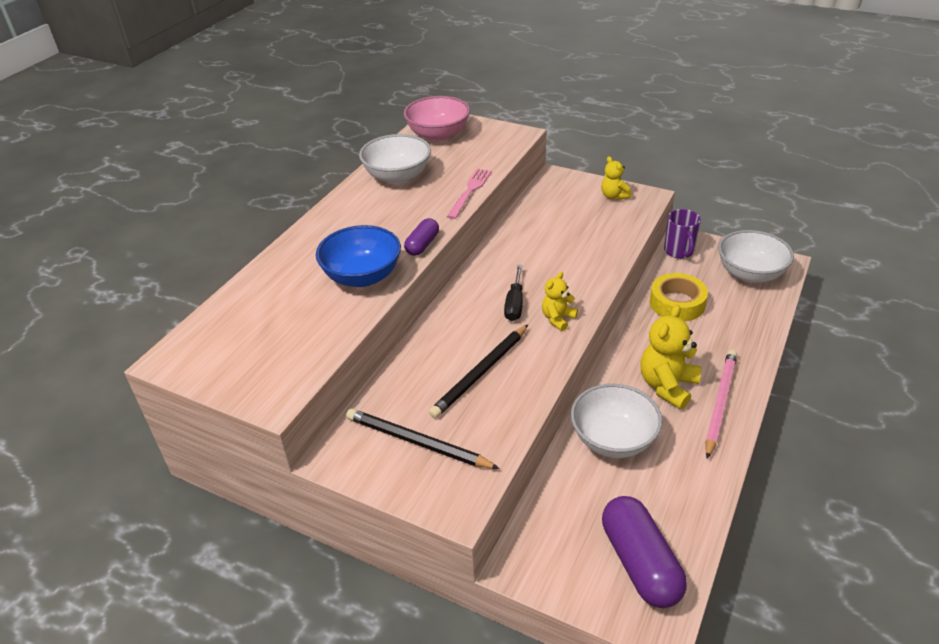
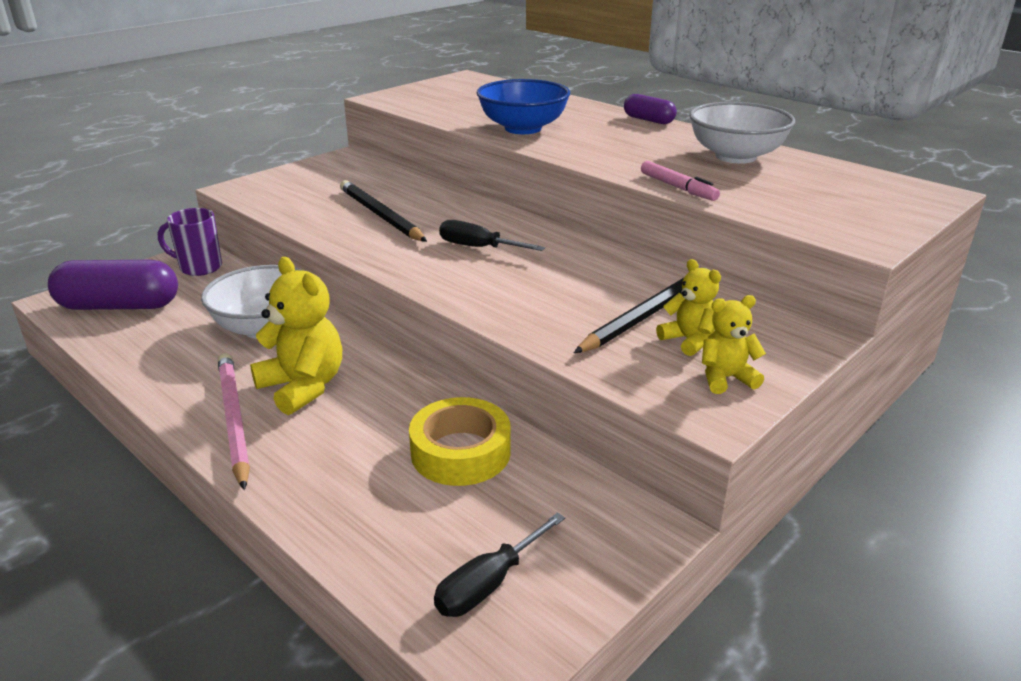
camera: 105 degrees right, 10 degrees down
black pencil [346,409,500,469] -> black pencil moved to [574,267,708,353]
pink bowl [403,96,470,142] -> none
purple capsule [404,218,439,256] -> purple capsule moved to [624,94,677,124]
pink fork [447,168,492,219] -> pink marker [641,161,720,201]
yellow teddy bear [542,272,578,331] -> yellow teddy bear moved to [656,259,721,356]
purple mug [664,209,701,259] -> purple mug moved to [158,208,222,276]
pink pencil [705,350,737,459] -> pink pencil turned 150 degrees counterclockwise [218,353,250,490]
white bowl [718,230,794,283] -> black screwdriver [434,513,565,617]

